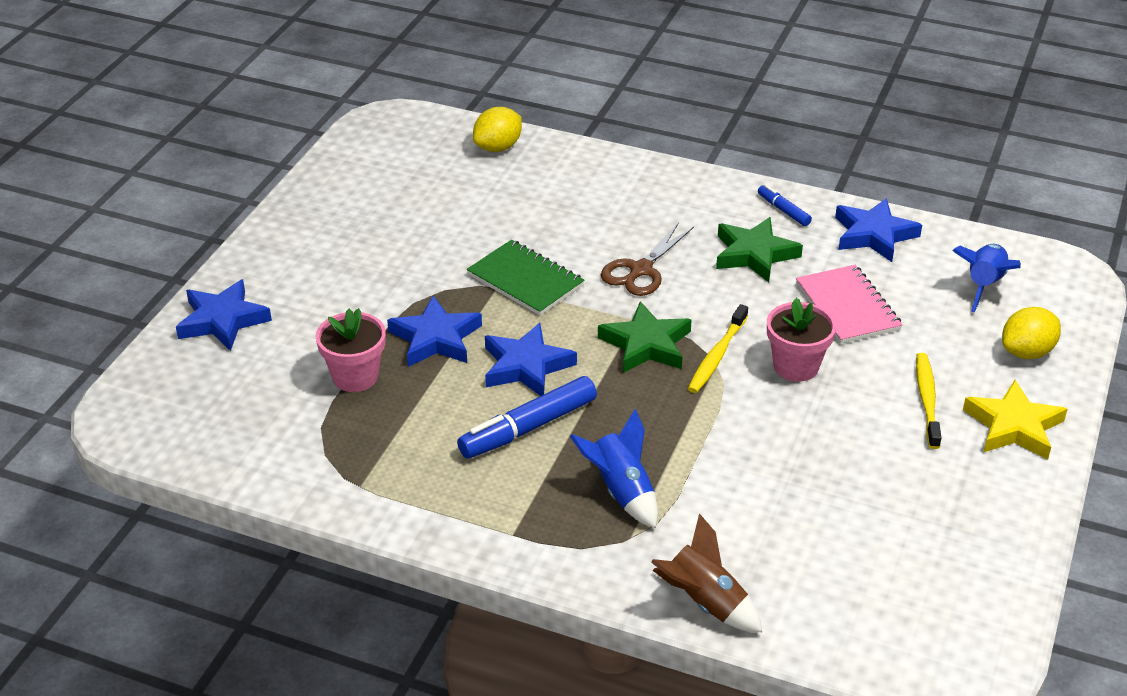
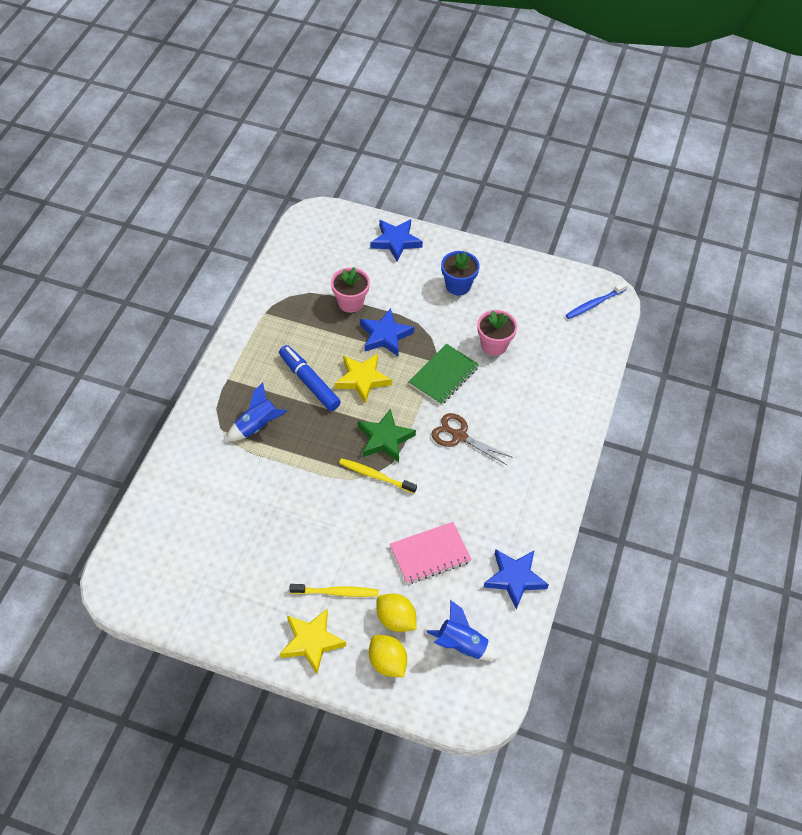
camera: 85 degrees right, 15 degrees up
yellow lemon [473,107,522,152] -> yellow lemon moved to [376,594,417,632]
blue star [485,323,577,396] -> yellow star [335,354,392,403]
brown rocket [651,513,762,632] -> none
green star [716,217,803,282] -> none
blue marker [758,185,812,226] -> none
pink flower pot [767,298,836,382] -> pink flower pot moved to [477,310,517,356]
none -> blue flower pot [441,251,480,296]
none -> blue toothbrush [566,282,628,319]

